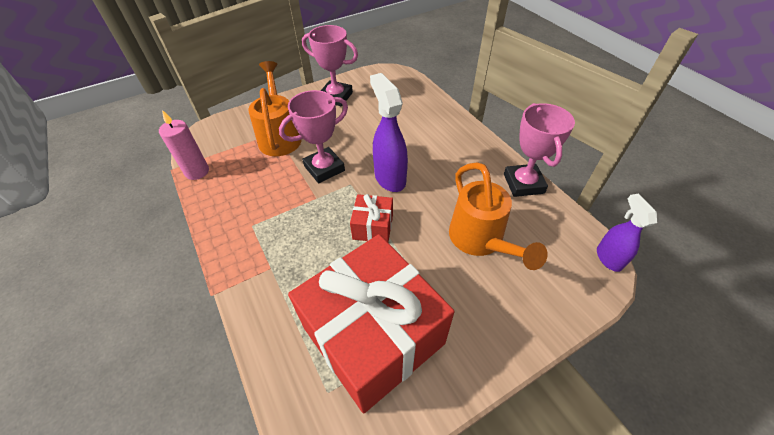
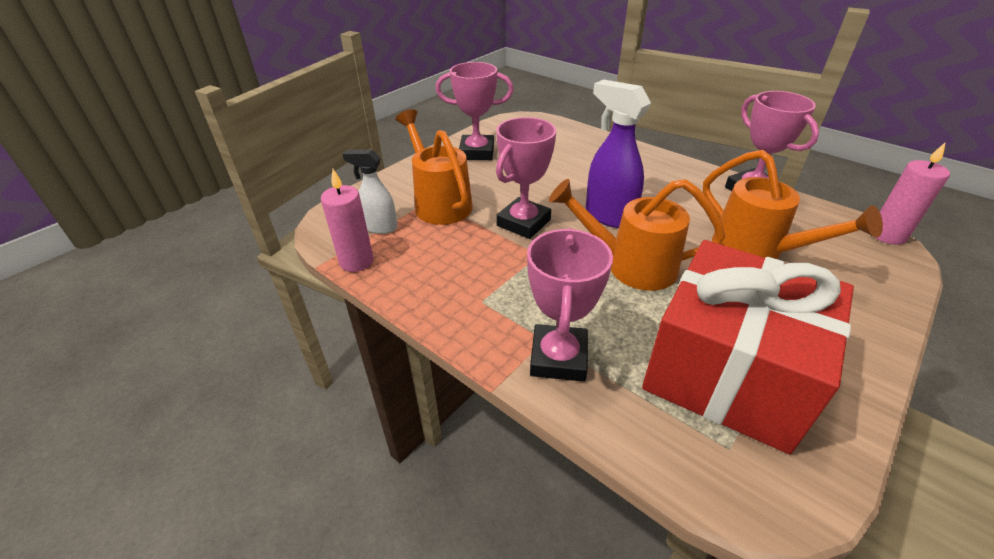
camera: 20 degrees left, 10 degrees down
red gift [350,194,393,242] -> orange watering can [549,179,725,291]
purple spray bottle [597,194,657,272] -> pink candle [873,142,950,245]
none -> white spray bottle [342,150,398,234]
none -> pink trophy [527,228,613,382]

